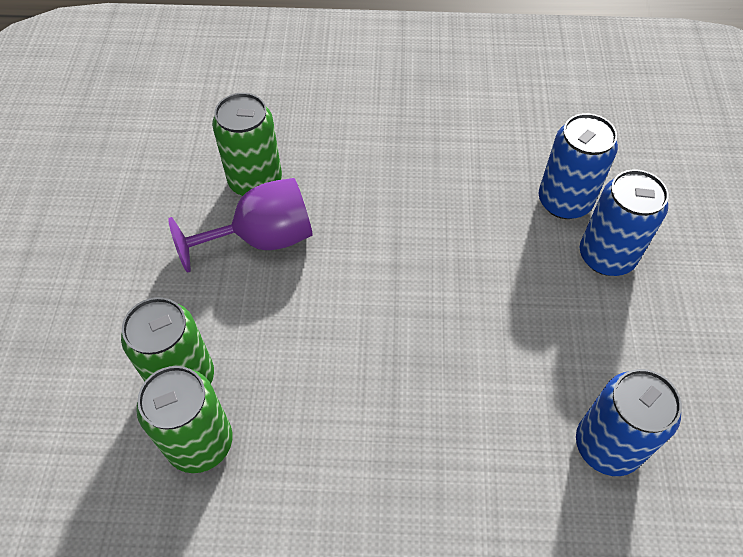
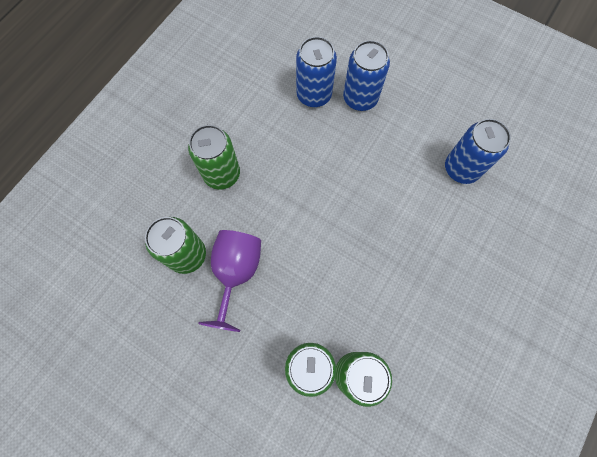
camera: 60 degrees left, 15 degrees up
none -> green can [188,125,240,190]

